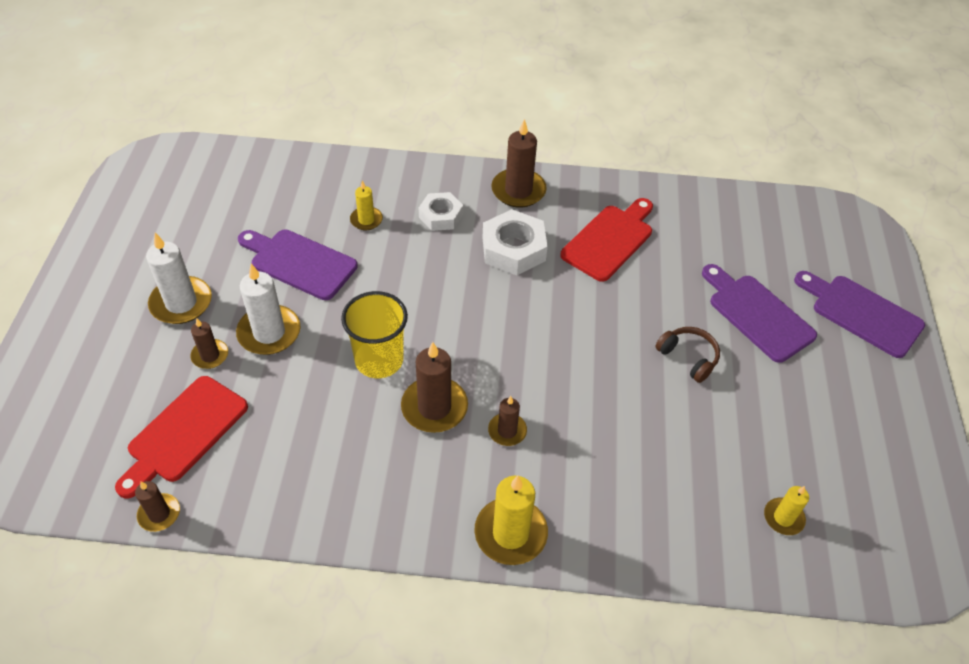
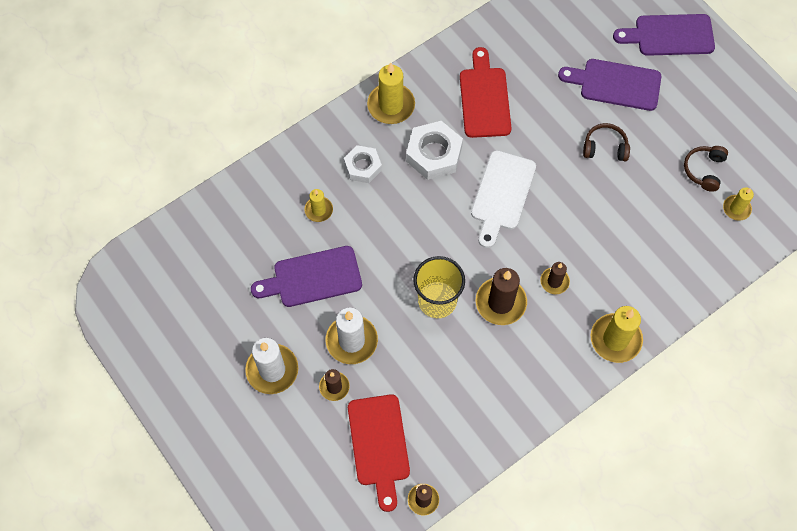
camera: 40 degrees left, 15 degrees up
brown candle [491,119,547,208] -> yellow candle [367,63,415,124]
none -> white cutting board [471,150,536,248]
none -> brown headphones [684,146,728,192]

